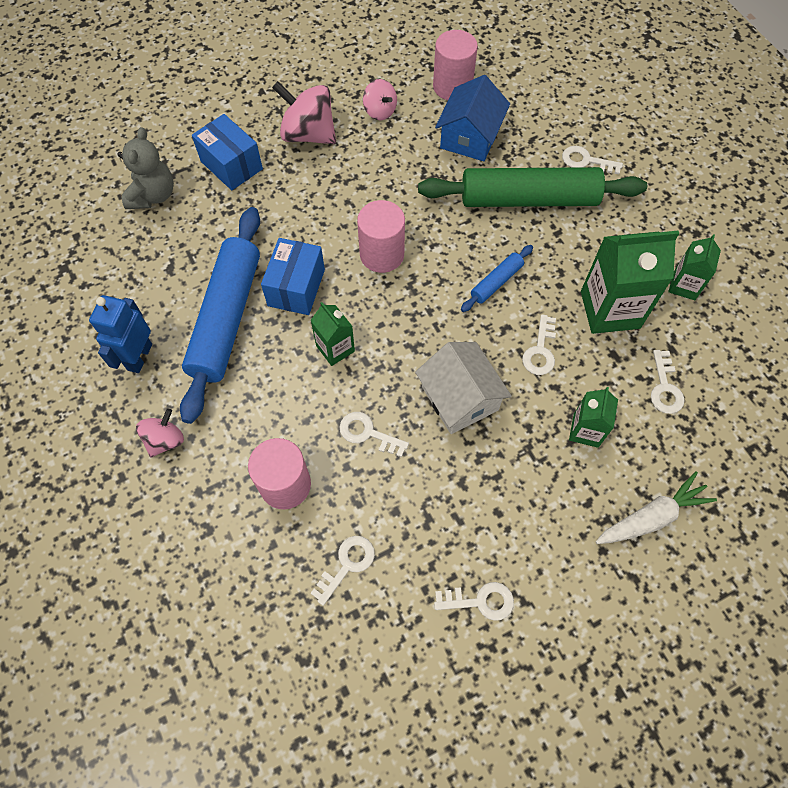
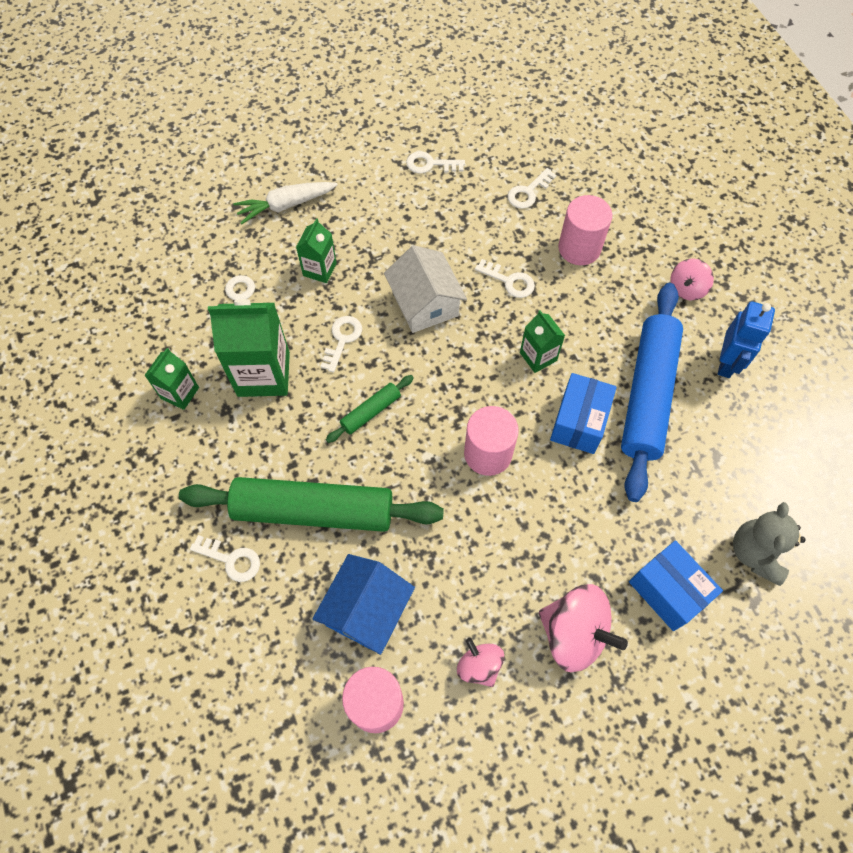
camera: 175 degrees left, 0 degrees up
blue rolling pin [461,245,533,312] -> green rolling pin [326,375,414,443]

